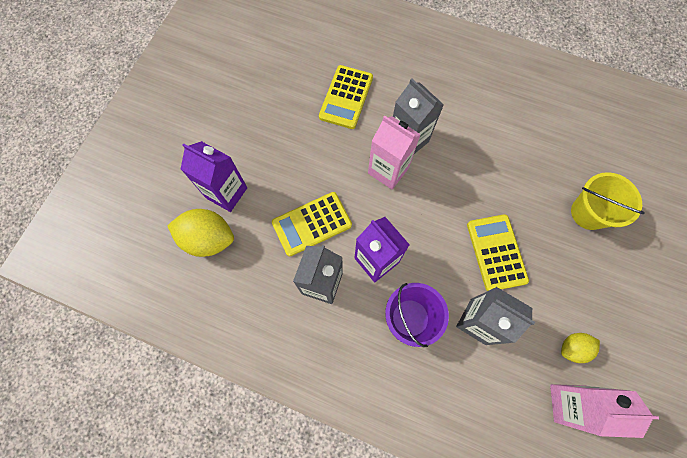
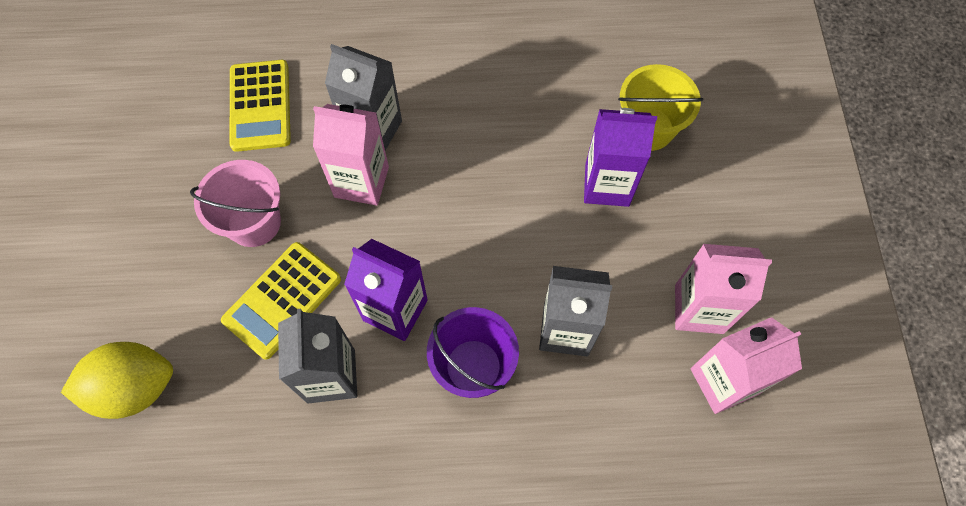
camera: 25 degrees left, 5 degrees down
purple carton [181,141,247,212] -> purple carton moved to [584,108,657,207]
yellow calculator [467,214,529,291] -> none
yellow lemon [561,333,600,363] -> pink carton [675,244,772,334]
none -> pink bucket [190,160,281,247]

